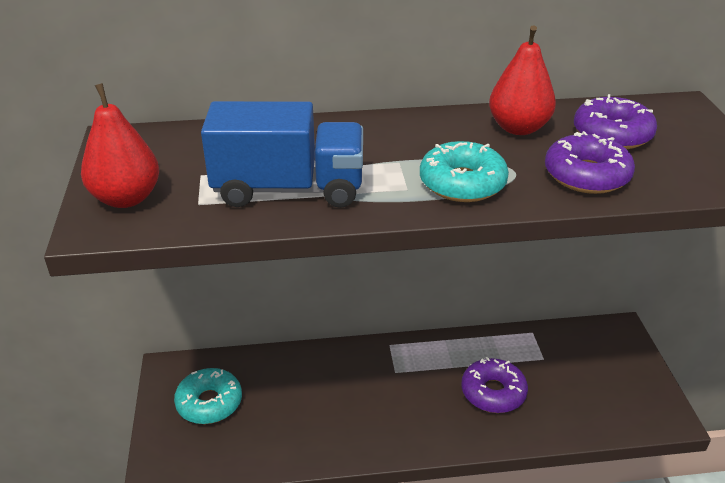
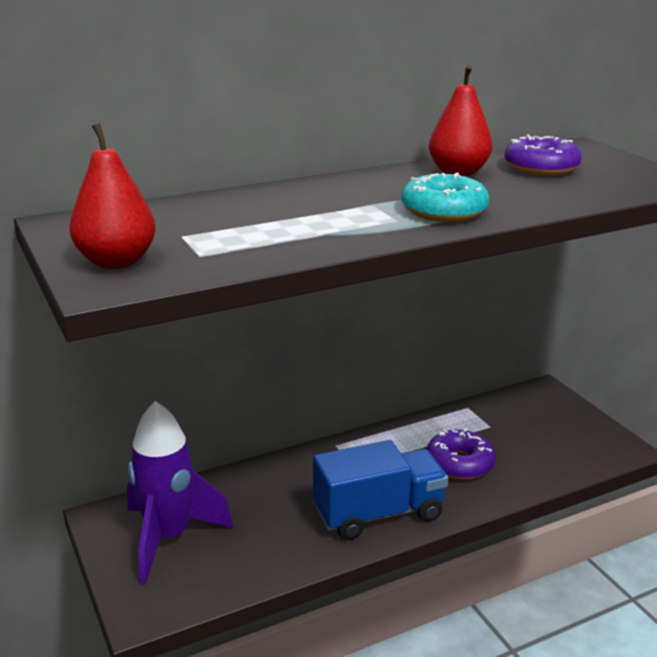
camera: 20 degrees left, 10 degrees down
turquoise donut [174,368,242,424] -> purple rocket [127,401,233,584]
blue truck [201,101,363,208] -> blue truck moved to [313,440,448,540]
purple donut [545,131,635,194] -> none

